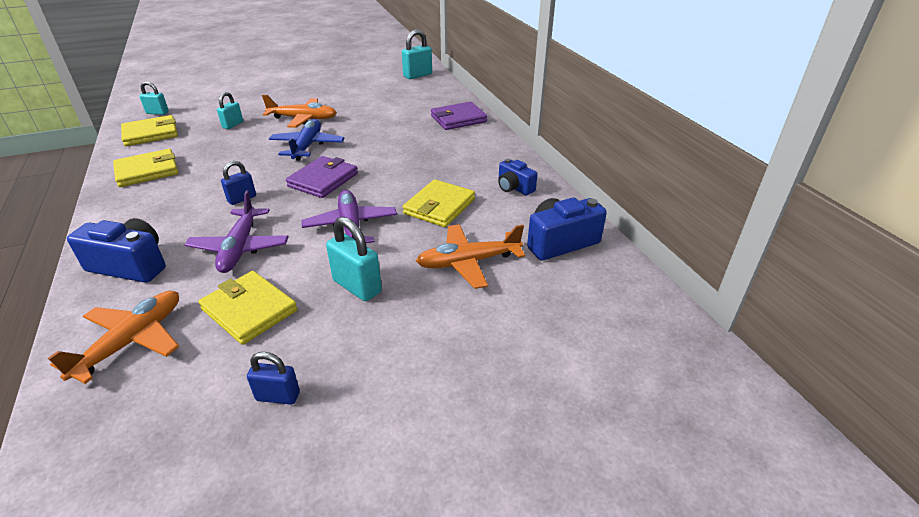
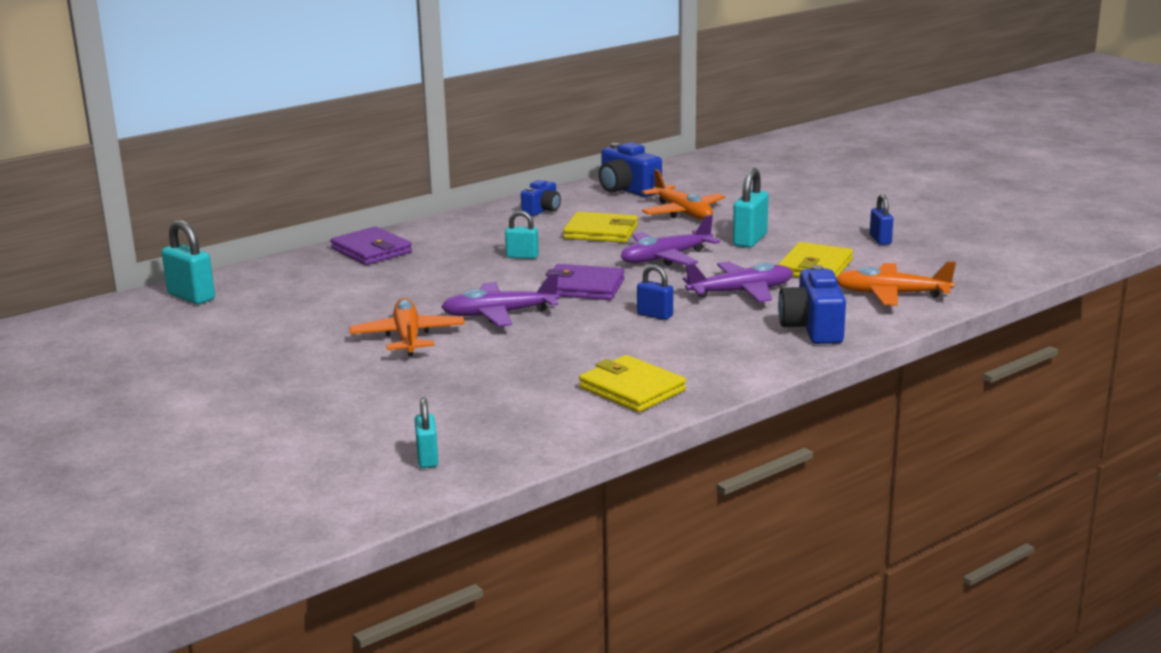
camera: 105 degrees left, 15 degrees down
yellow wallet [121,115,178,146] -> none
turquoise padlock [217,92,243,129] -> turquoise padlock moved to [505,210,539,259]
blue plane [269,119,344,161] -> purple plane [441,273,559,326]

